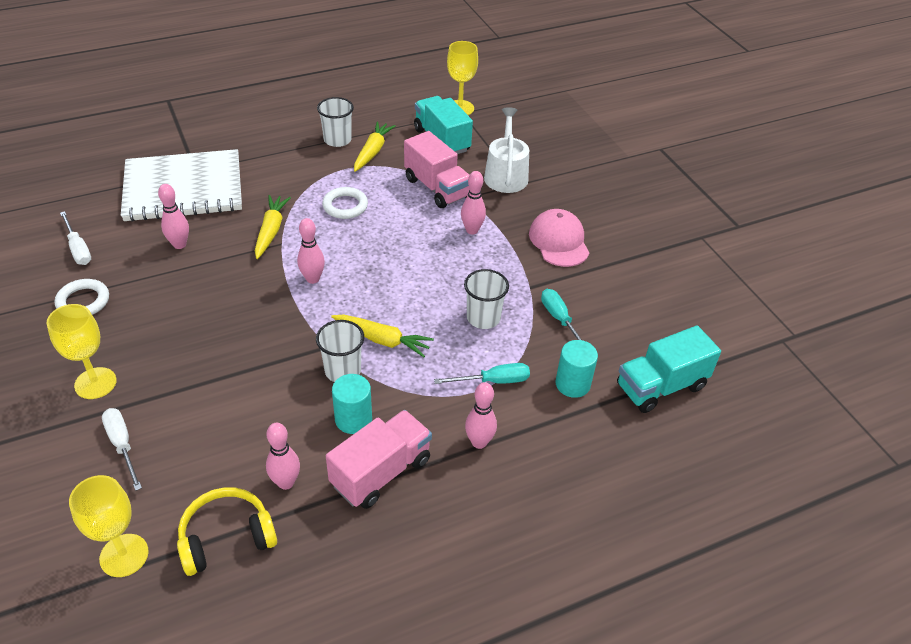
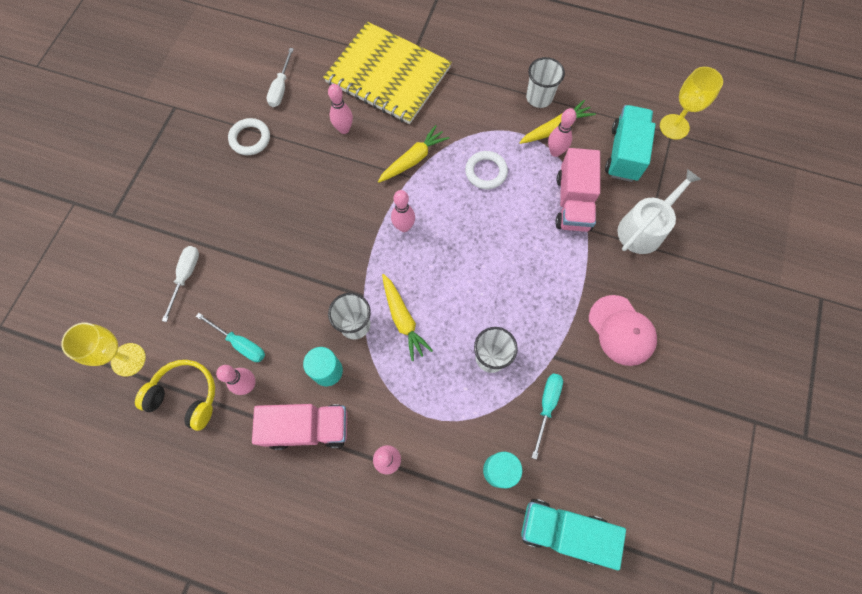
camera: 45 degrees right, 25 degrees up
yellow goblet [46,304,117,399] -> none
white notebook [121,149,242,222] -> yellow notebook [323,22,452,124]
turquoise screwdriver [434,363,530,384] -> turquoise screwdriver moved to [196,313,265,362]
pink bowling pin [461,171,486,234] -> pink bowling pin moved to [548,108,576,157]
pink cap [529,209,589,267] -> pink cap turned 120 degrees clockwise [589,295,657,366]

